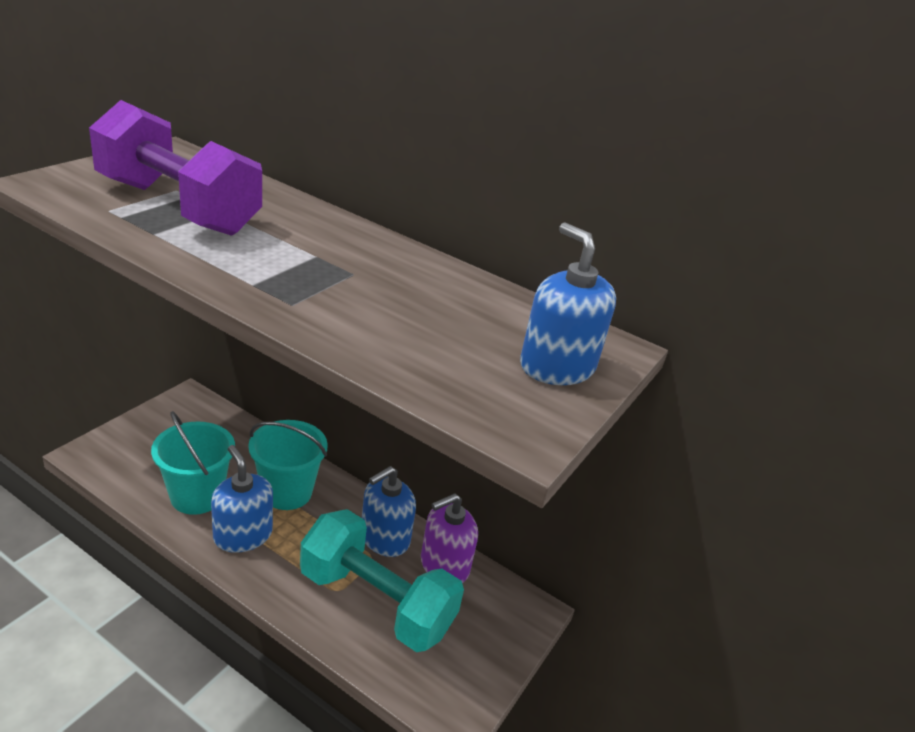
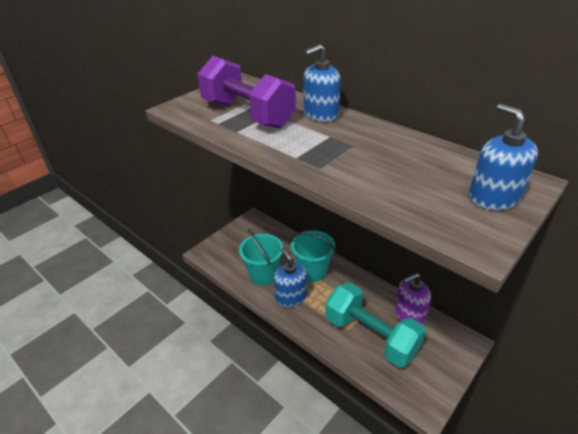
camera: 15 degrees right, 5 degrees up
blue soap dispenser [362,466,416,557] -> blue soap dispenser moved to [303,44,341,122]

